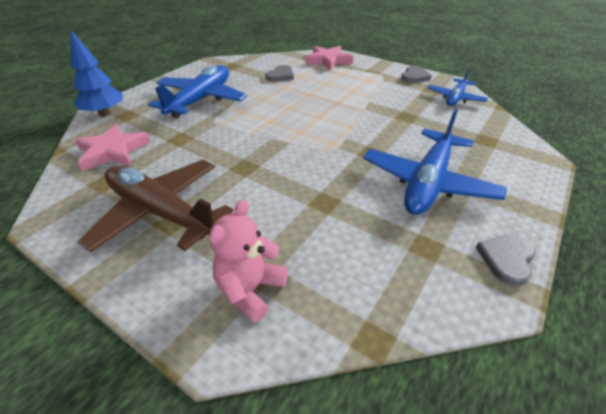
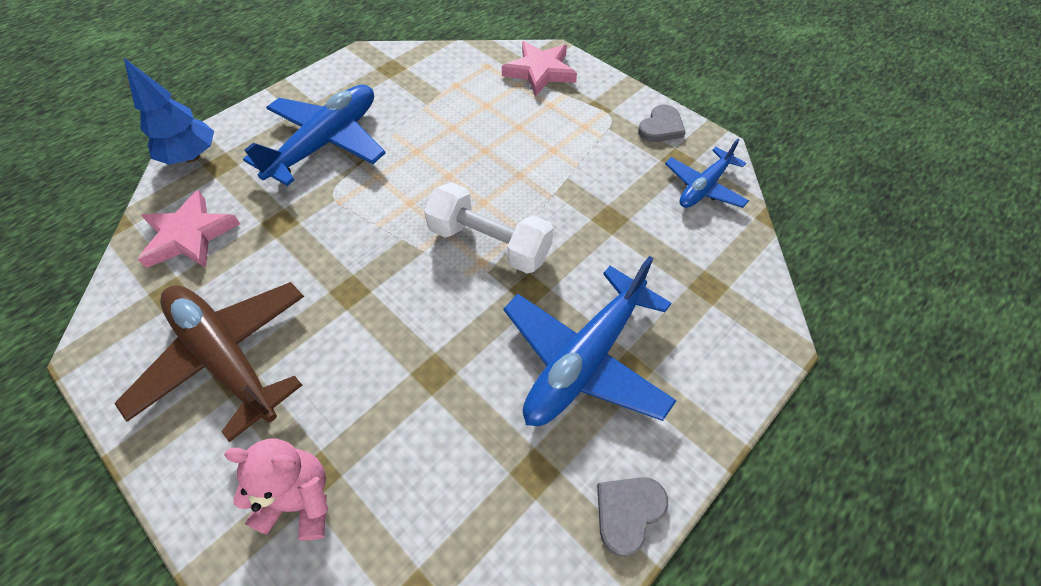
camera: 10 degrees right, 15 degrees up
pink teddy bear [209,200,288,323] -> pink teddy bear turned 60 degrees clockwise [224,438,328,541]
grey heart [265,65,294,82] -> none
none -> white dumbbell [424,182,554,274]

